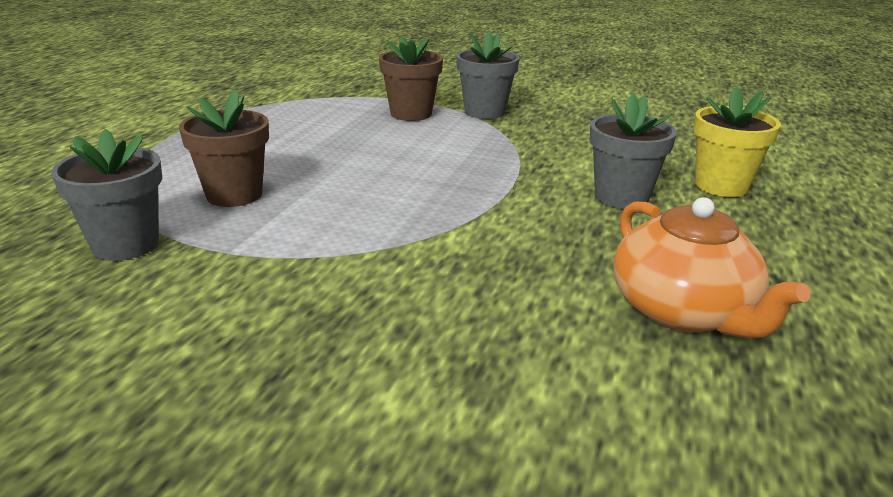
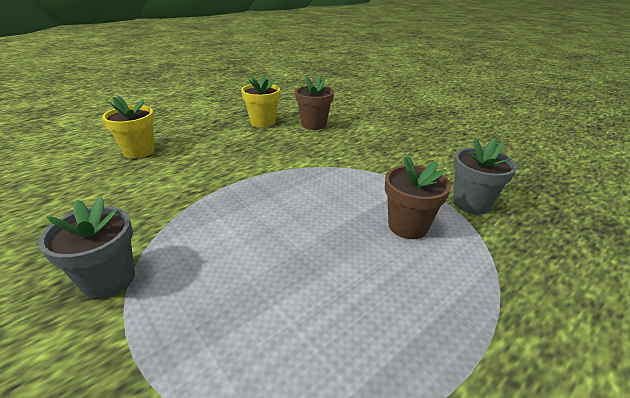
camera: 150 degrees left, 5 degrees up
brown flower pot [379,36,443,121] -> brown flower pot moved to [295,76,334,130]
grey flower pot [590,94,677,209] -> none
orange teapot [613,197,810,339] -> yellow flower pot [241,76,280,127]

